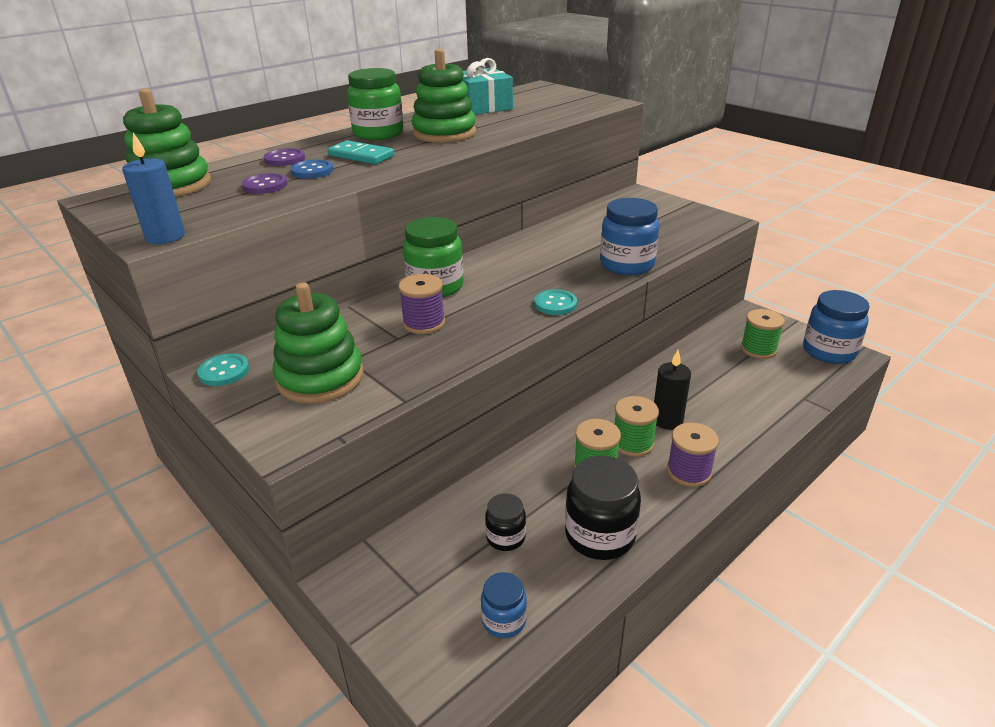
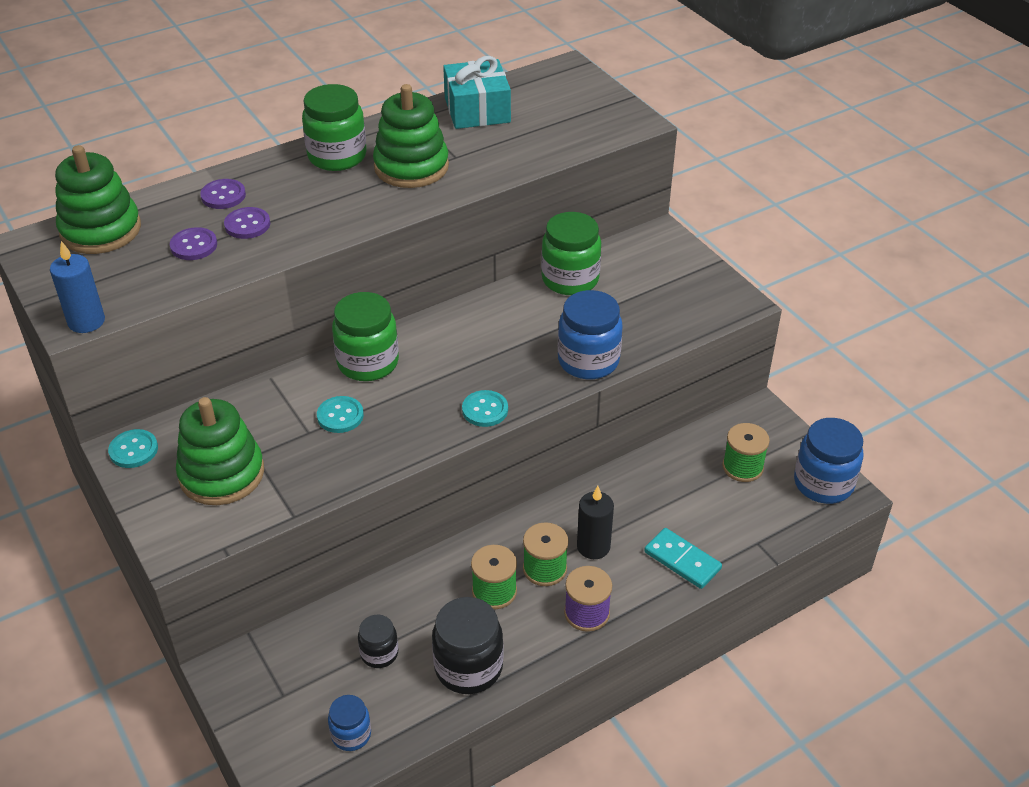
camera: 10 degrees right, 10 degrees up
blue button [290,159,333,179] -> purple button [224,207,270,239]
turquoise domino [328,140,394,164] -> turquoise domino moved to [644,528,722,589]
purple spool [398,274,445,334] -> turquoise button [317,396,364,433]
none -> green jar [541,212,601,295]

